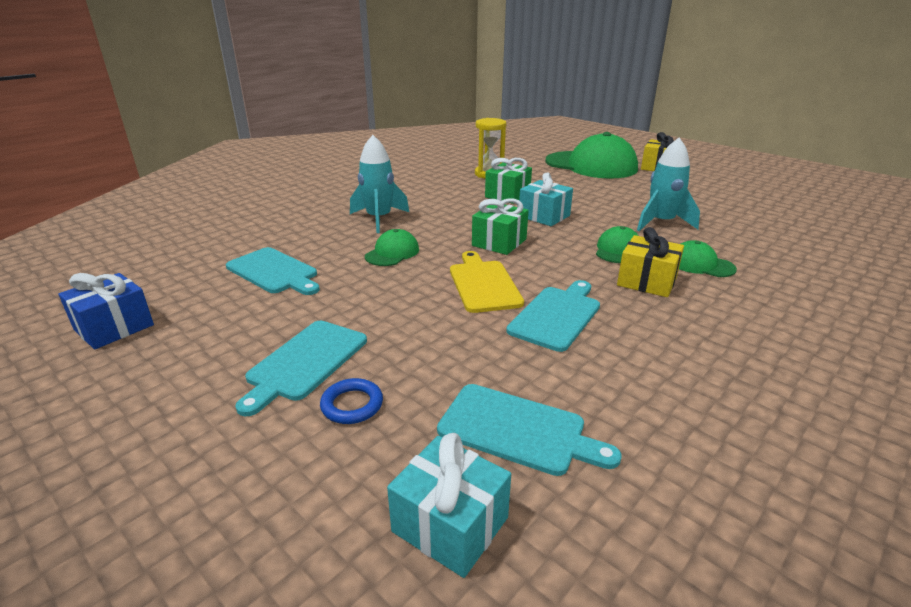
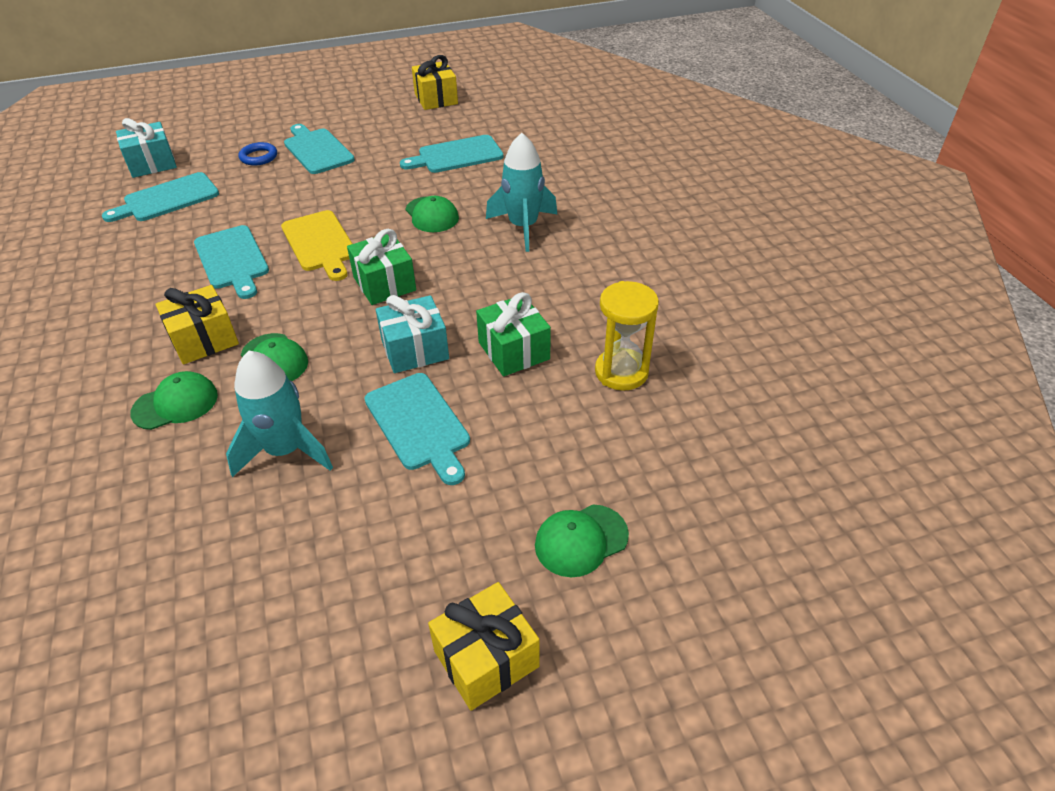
camera: 120 degrees right, 15 degrees up
blue gift [59,273,154,349] -> yellow gift [412,55,458,110]
yellow cutting board [450,251,524,313] -> yellow cutting board turned 45 degrees clockwise [281,210,352,281]
green cap [545,132,638,179] -> green cap [535,504,629,577], size x0.46
none -> turquoise cutting board [364,373,470,485]

